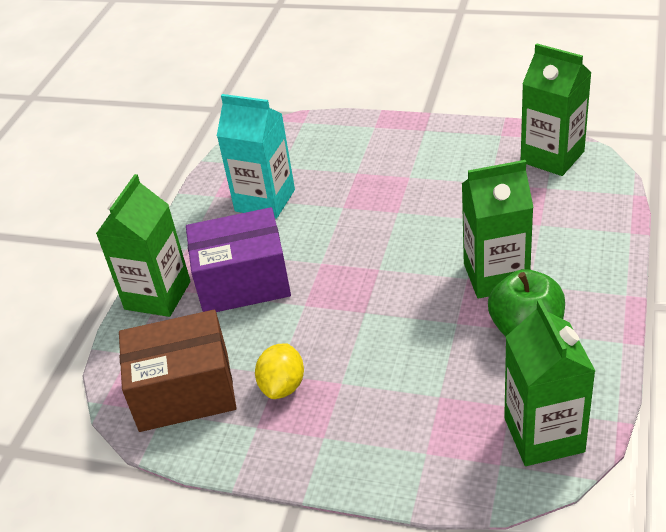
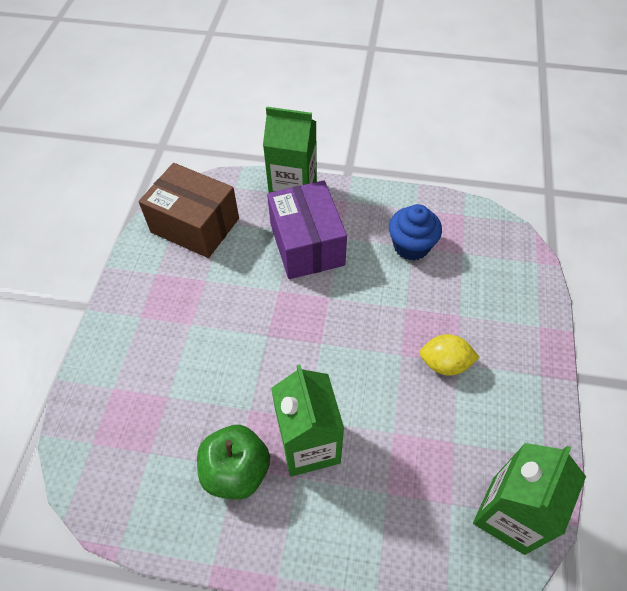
camera: 80 degrees right, 15 degrees up
brown box [119,310,237,432] -> brown box turned 45 degrees counterclockwise [138,163,239,258]
turquoise carton [217,94,295,219] -> blue cupcake [389,204,442,260]
yellow lemon [255,343,304,399] -> yellow lemon moved to [419,334,480,376]
green carton [504,299,595,466] -> none

